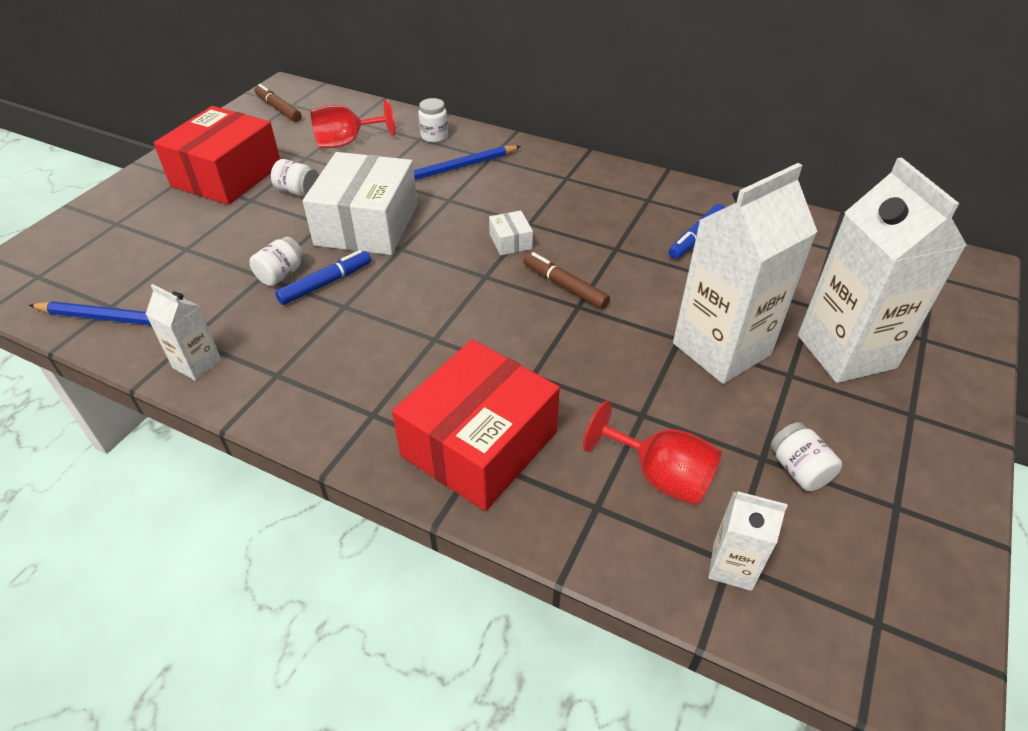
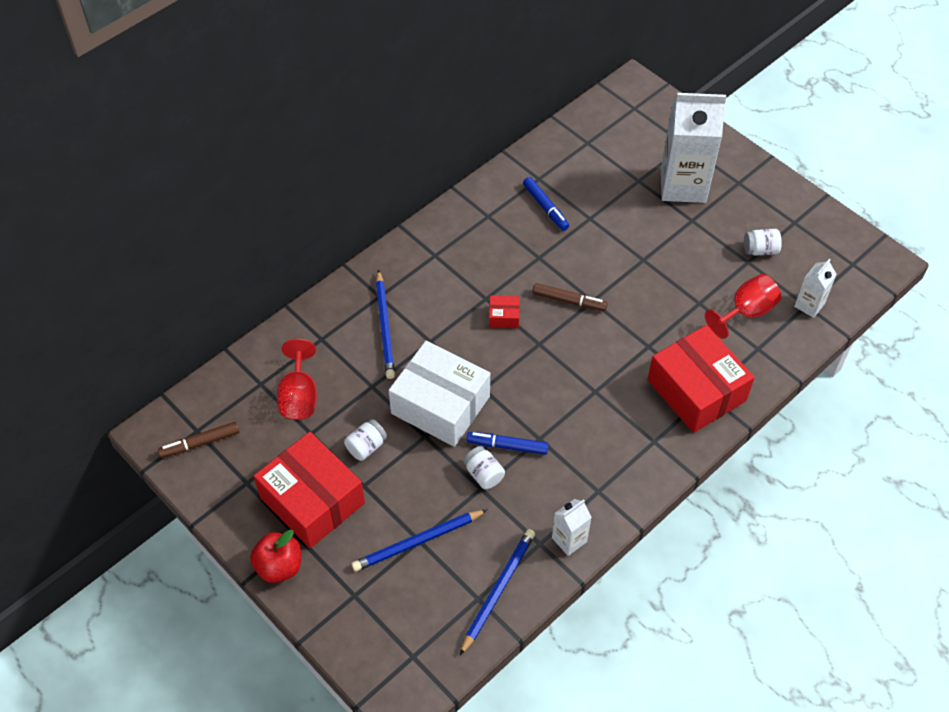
camera: 70 degrees left, 10 degrees up
blue marker [275,250,371,305] -> blue marker turned 60 degrees counterclockwise [466,432,548,455]
white jar [418,98,448,143] -> none
white box [489,210,533,255] -> red box [489,296,520,328]
brown marker [523,252,610,309] -> brown marker turned 135 degrees counterclockwise [532,283,608,311]
white carton [673,163,817,384] -> none
none -> red apple [250,530,301,583]
none -> blue pencil [352,509,488,572]

